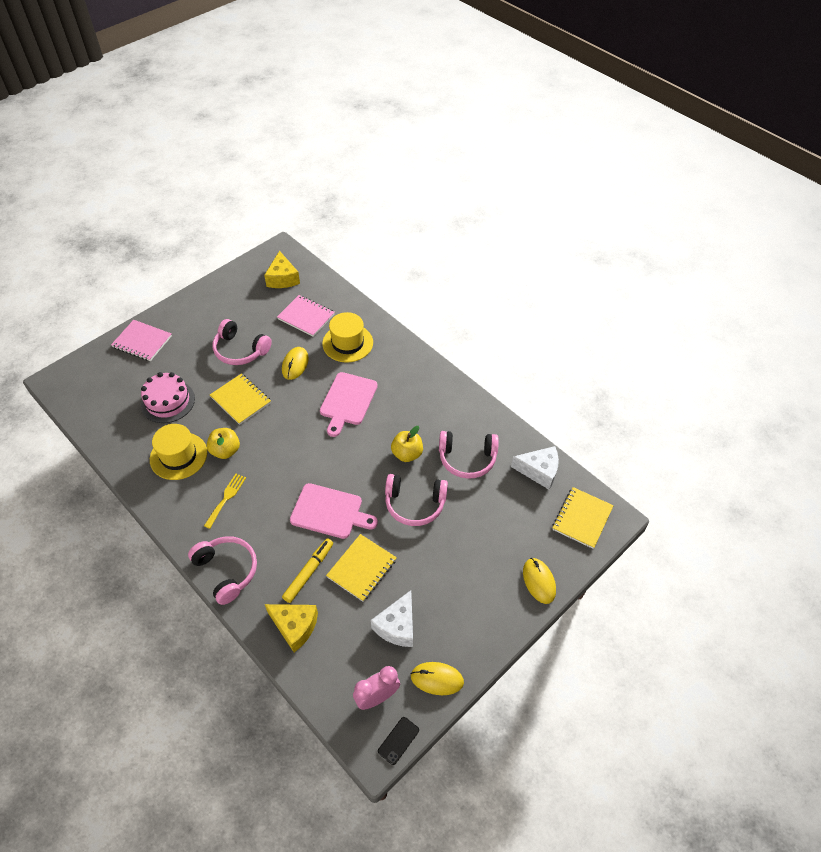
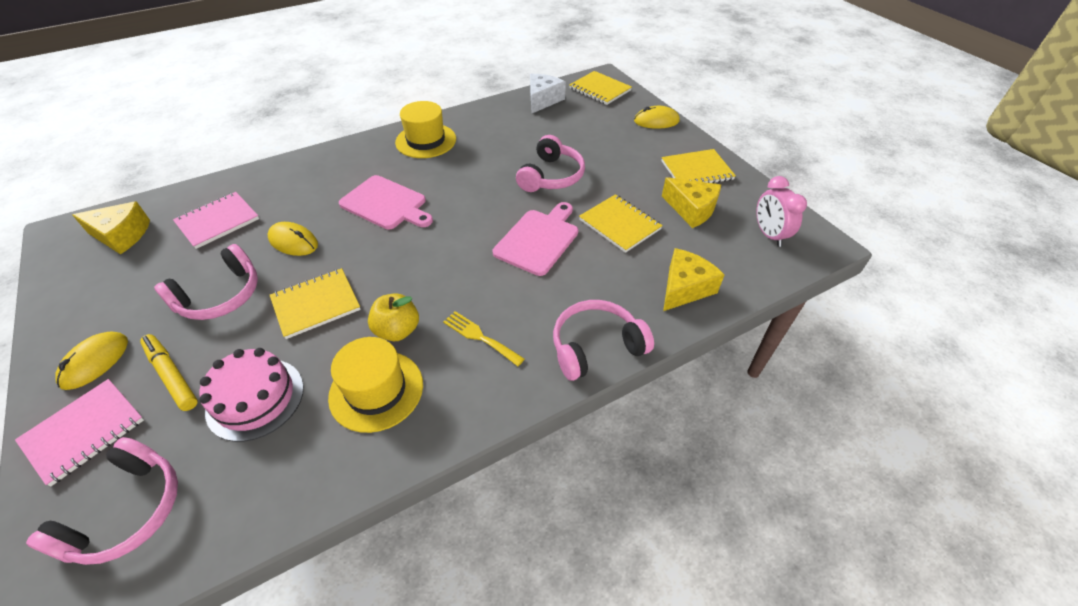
camera: 75 degrees left, 5 degrees down
yellow marker [282,538,333,603] -> yellow marker moved to [140,334,198,411]
yellow hat [322,312,373,362] -> yellow hat moved to [395,101,456,158]
white cheese [371,590,413,647] -> yellow cheese [662,177,721,228]
black phone [378,717,419,765] -> none
yellow apple [391,426,423,462] -> none
yellow mouse [411,662,464,695] -> yellow mouse moved to [56,331,128,390]
pink headphones [439,431,499,479] -> pink headphones moved to [26,437,178,565]
none -> yellow notebook [661,149,736,183]

